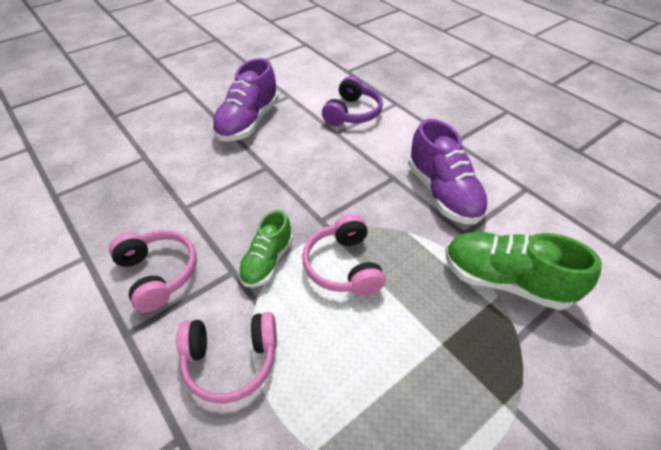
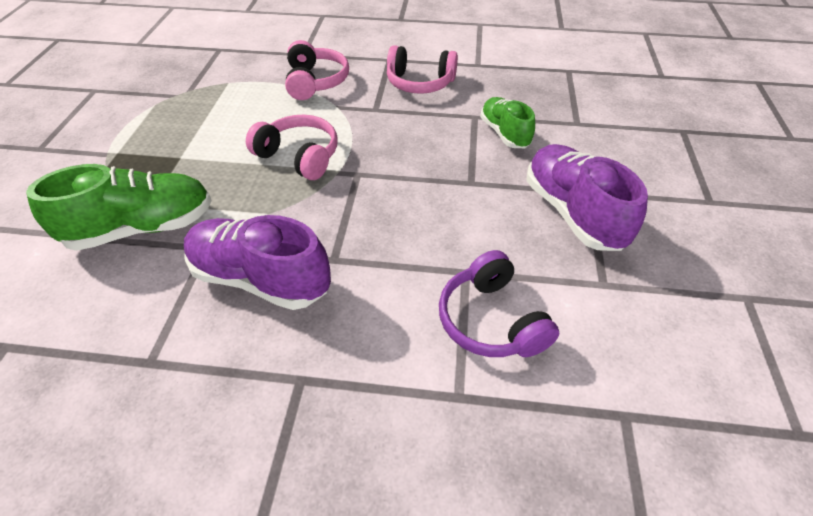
camera: 135 degrees right, 0 degrees up
pink headphones [177,312,277,403] -> pink headphones turned 135 degrees clockwise [285,40,349,100]
green shoe [238,210,293,287] -> green shoe moved to [480,97,535,148]

